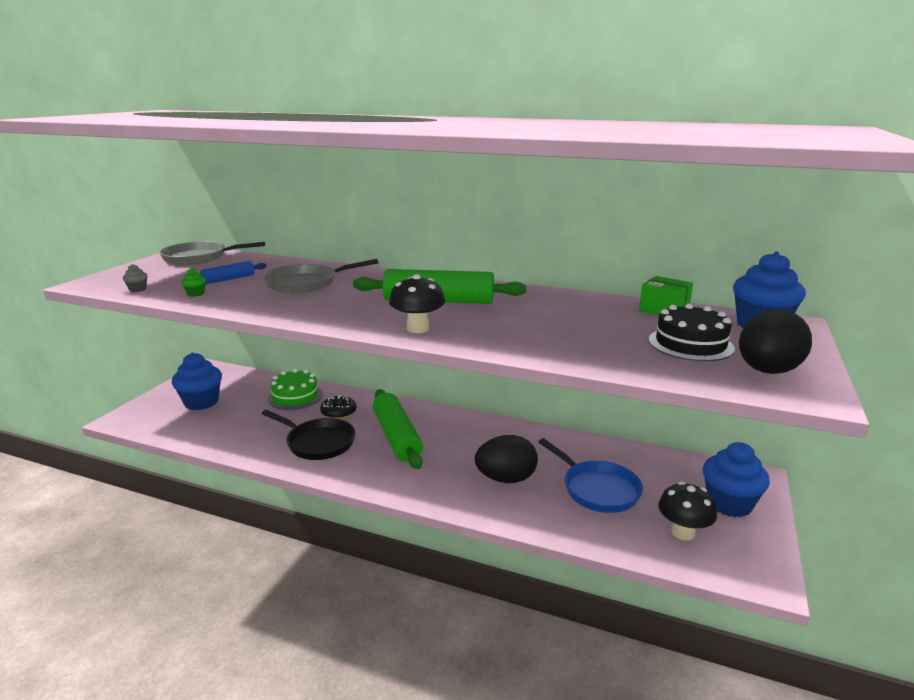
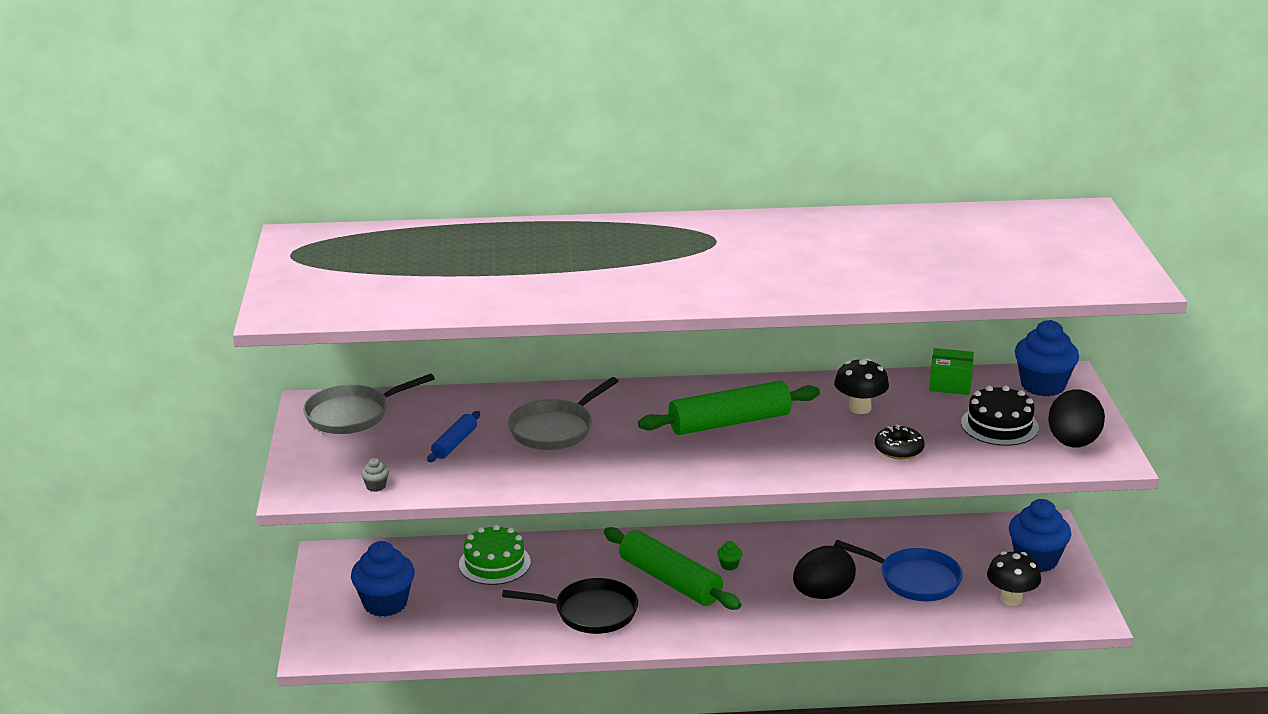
camera: 25 degrees left, 5 degrees up
green cupcake [181,268,206,297] -> green cupcake moved to [717,541,742,570]
black donut [320,395,356,419] -> black donut moved to [875,425,925,459]
black mushroom [389,274,445,333] -> black mushroom moved to [834,358,889,414]

